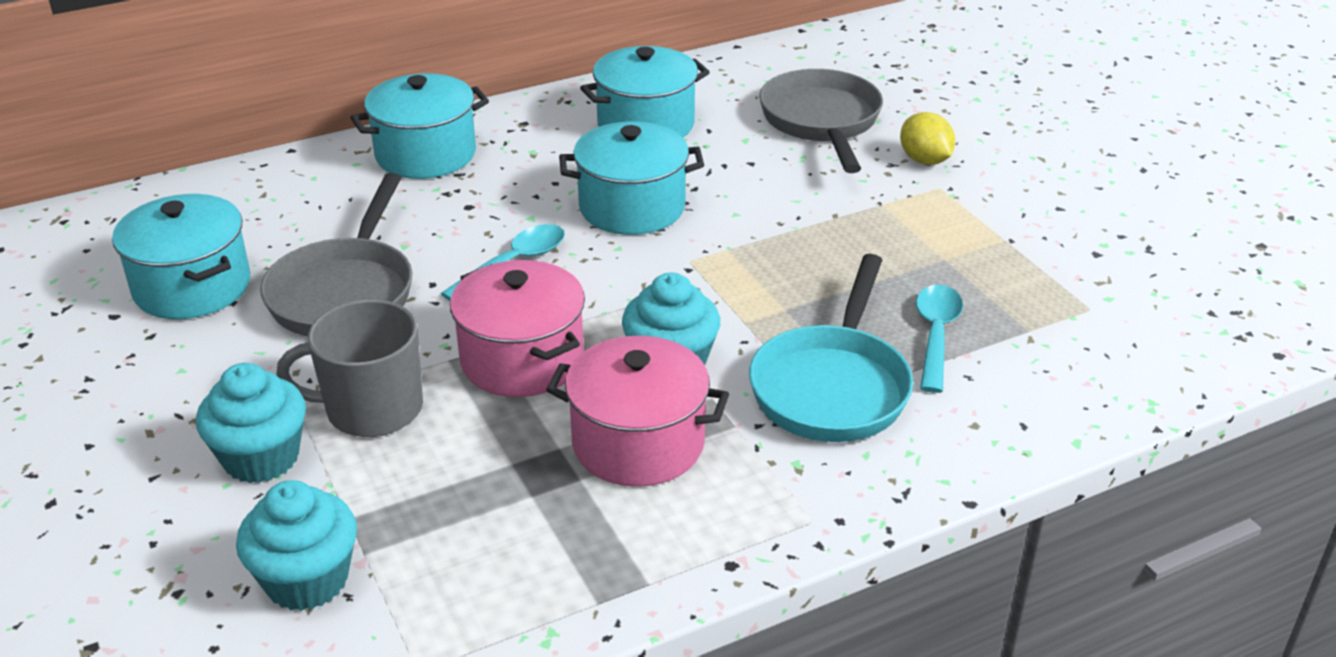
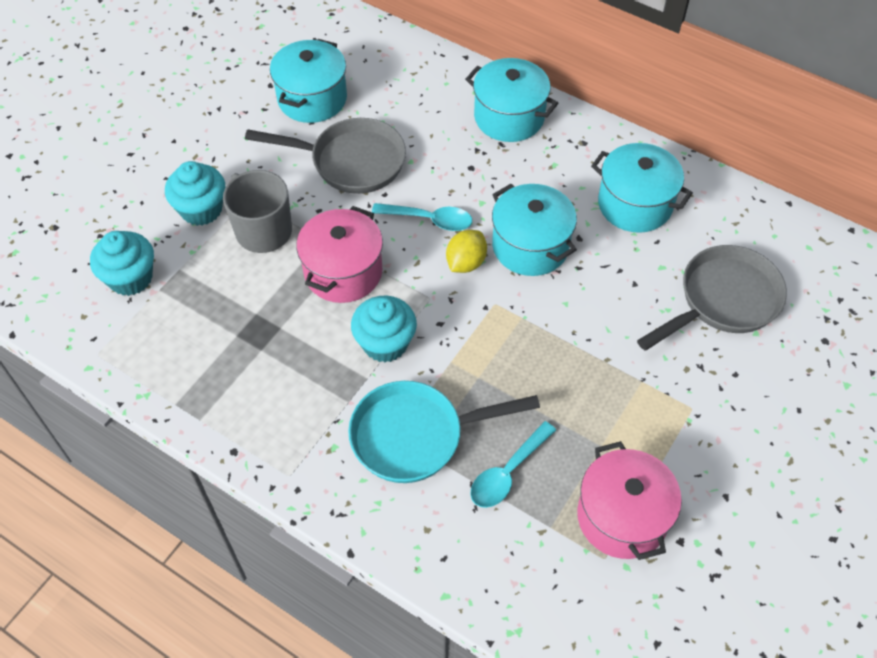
camera: 60 degrees right, 20 degrees up
grey pan [260,173,413,336] -> grey pan turned 150 degrees counterclockwise [245,118,406,194]
pink pot [546,336,729,487] -> pink pot moved to [577,441,682,560]
yellow lemon [900,112,955,165] -> yellow lemon moved to [446,230,487,273]
turquoise spoon [916,285,963,393] -> turquoise spoon turned 150 degrees clockwise [470,421,556,508]

